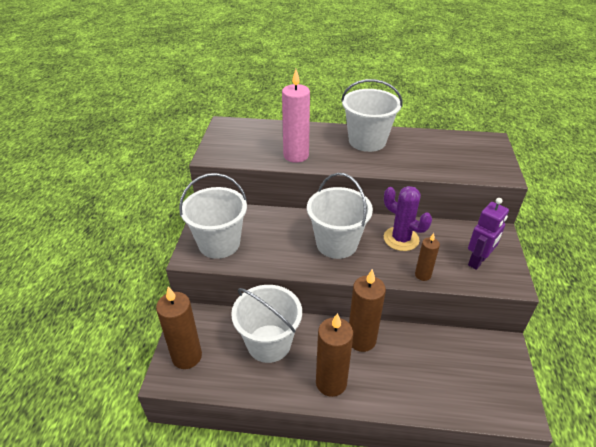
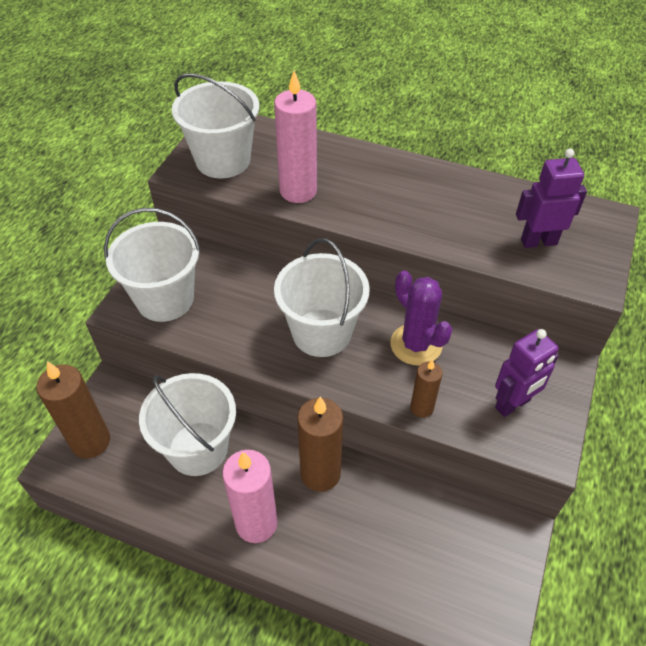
camera: 15 degrees right, 10 degrees up
brown candle [316,313,353,397] -> pink candle [222,450,278,543]
white bucket [341,79,402,152] -> white bucket moved to [172,73,259,178]
none -> purple robot [516,148,587,248]

